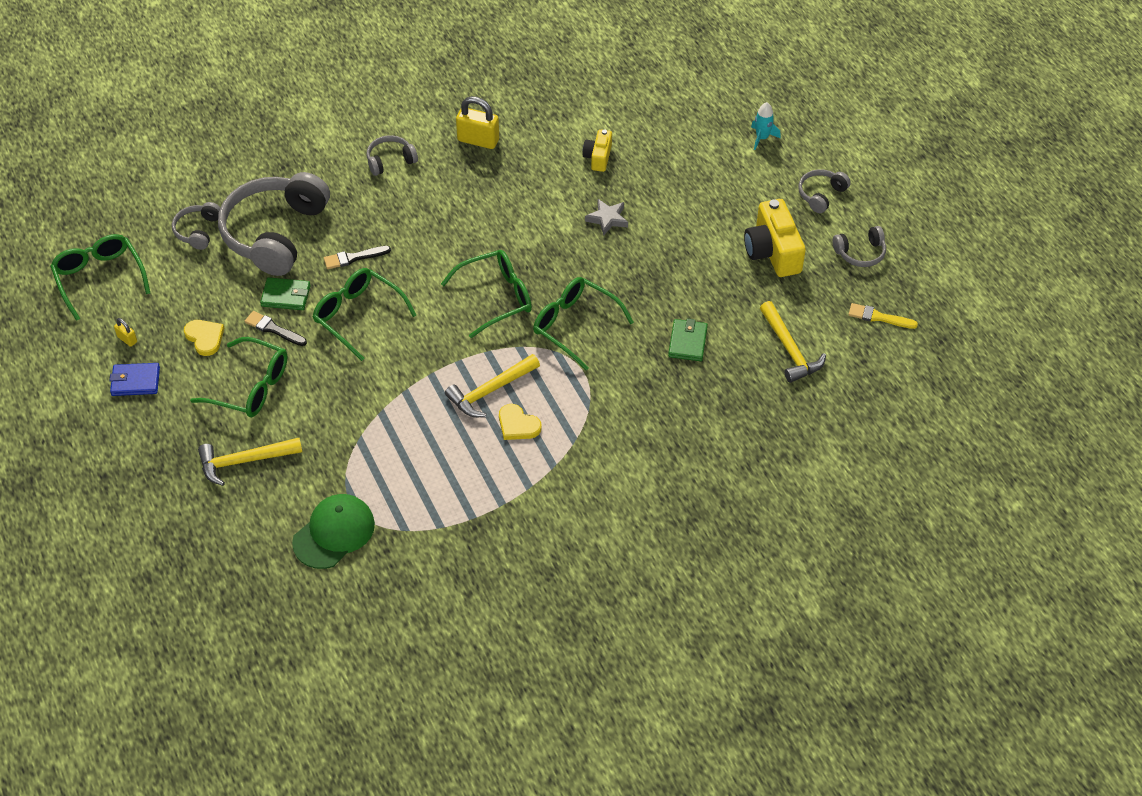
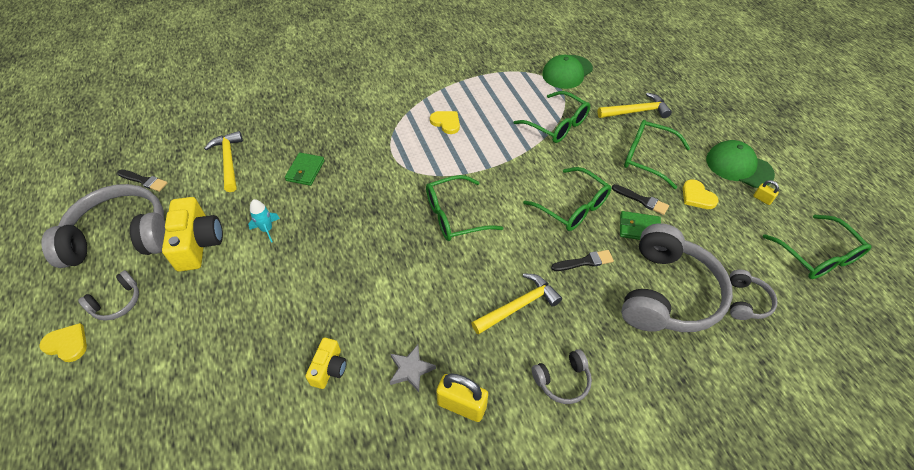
camera: 175 degrees left, 0 degrees up
blue wallet [109,363,160,396] -> green cap [706,140,775,188]
yellow hammer [445,354,540,417] -> yellow hammer moved to [472,273,562,335]
green glasses [533,277,634,370] -> green glasses moved to [514,91,590,143]
grey star [585,199,628,235] -> grey star moved to [390,345,436,392]
turquoise rocket [751,102,781,150] -> turquoise rocket moved to [248,199,280,243]
grey headphones [833,226,886,267] -> grey headphones [42,184,165,268], size x2.19
yellow brush [848,303,918,329] -> black brush [117,170,167,192]
none -> yellow heart [39,323,87,362]

